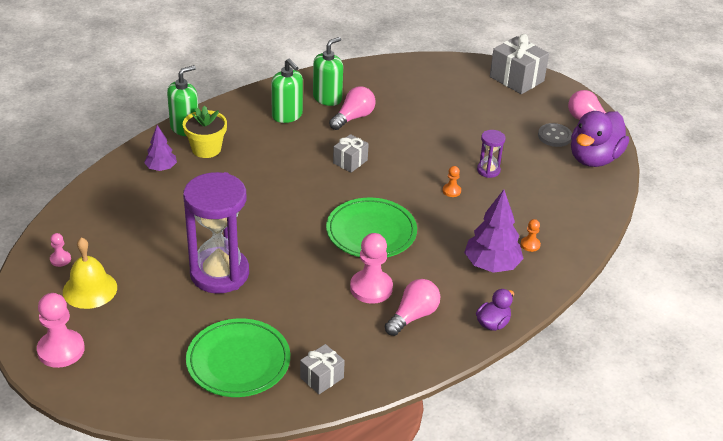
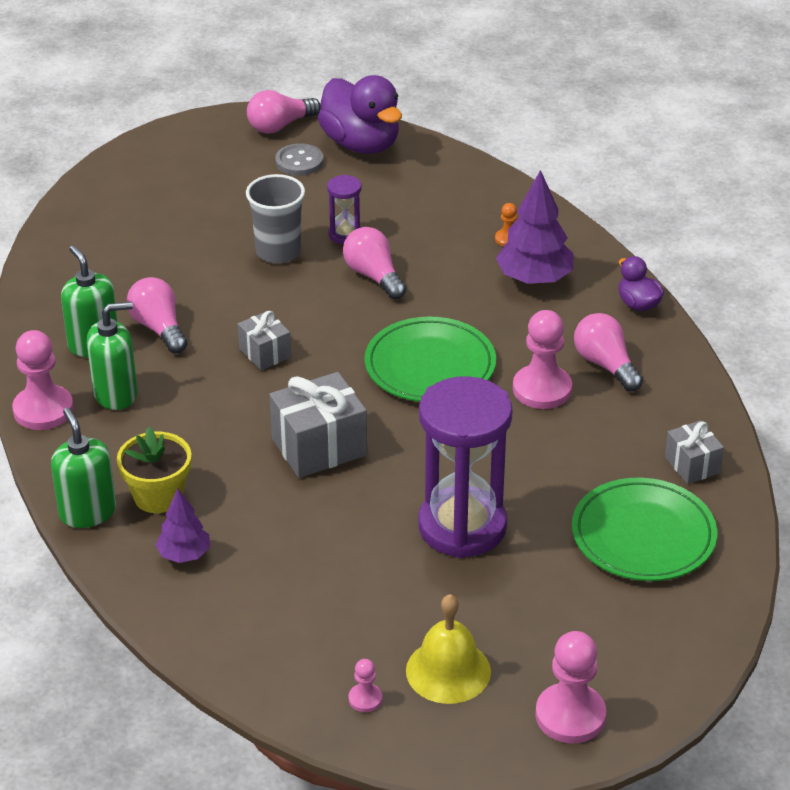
camera: 70 degrees left, 0 degrees up
orange pawn [442,166,461,197] -> pink light bulb [343,227,406,300]
grey gift [490,34,549,94] -> grey gift moved to [269,372,367,478]
none -> pink pawn [12,330,74,430]
none -> grey cup [246,174,305,263]

